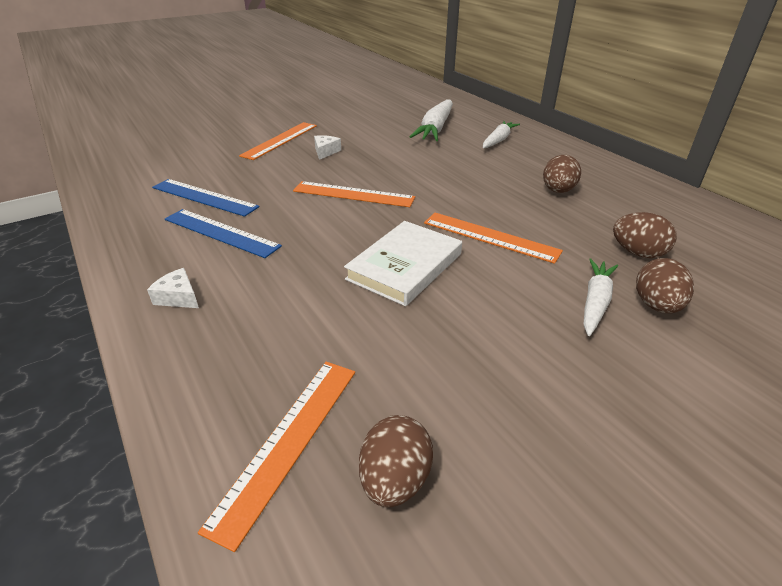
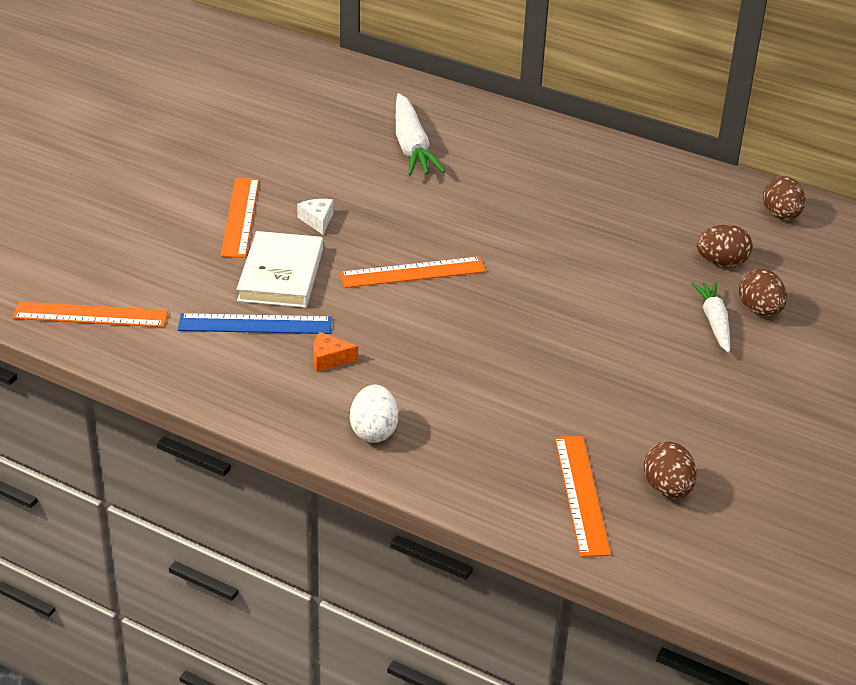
camera: 30 degrees left, 0 degrees up
white cheese [147,268,199,308] -> white egg [350,385,398,443]
blue ruler [165,209,282,258] -> orange cheese [313,332,358,372]
white book [344,221,462,306] -> white book moved to [237,231,323,308]
orange ruler [424,213,563,264] -> orange ruler moved to [12,302,168,327]
white carrot [483,121,520,148] -> none
brown egg [543,155,581,193] -> brown egg moved to [763,176,806,220]

